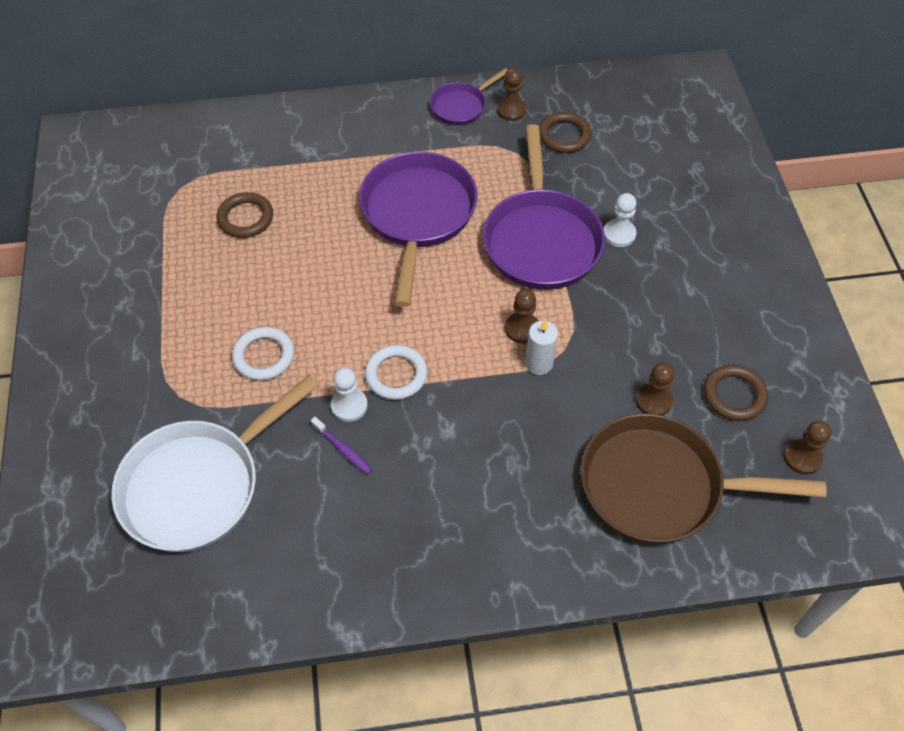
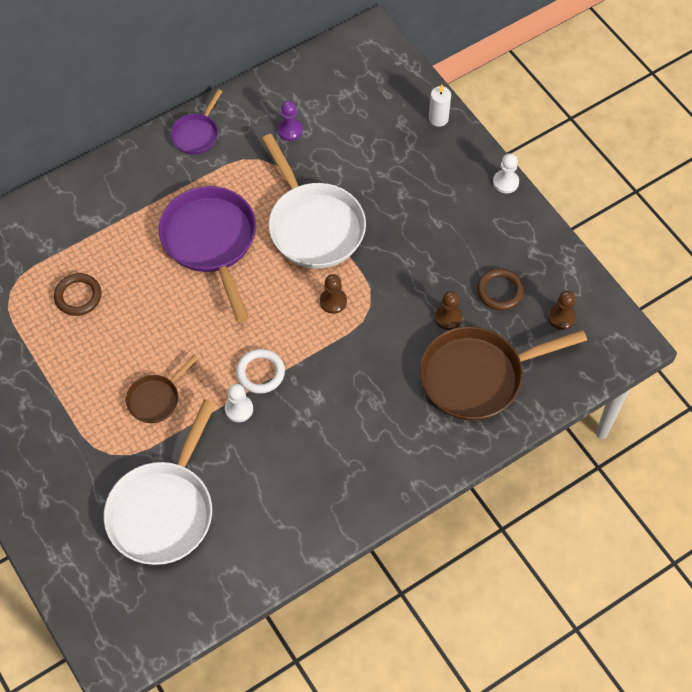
camera: 25 degrees left, 5 degrees up
white ring [232,327,294,381] -> brown pan [126,355,199,423]
purple toothbrush [311,417,372,474] -> none
purple pan [483,124,605,290] -> white pan [262,134,366,269]
brown pawn [496,68,526,121] -> none
white candle [525,319,558,375] -> white candle moved to [429,85,451,127]
brown ring [539,112,592,153] -> purple pawn [277,101,303,141]
white pawn [604,193,637,247] -> white pawn moved to [493,153,519,193]

